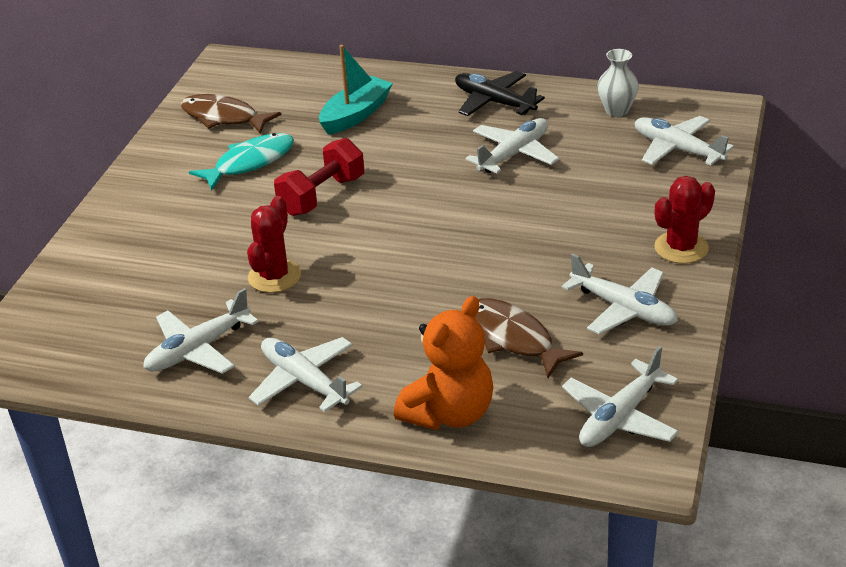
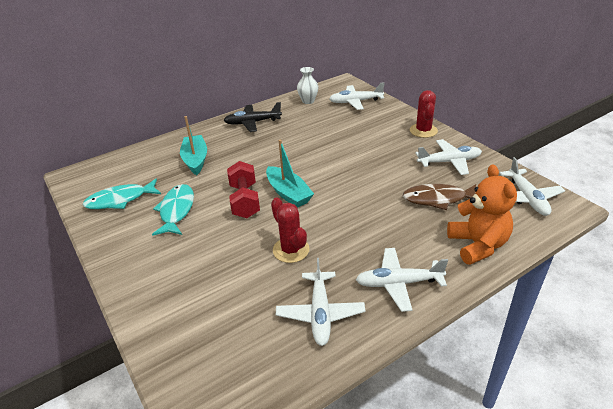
camera: 50 degrees left, 0 degrees up
brown fish [181,94,281,134] -> turquoise fish [82,178,161,209]
white plane [465,118,559,174] -> none
none -> turquoise boat [266,140,314,208]

